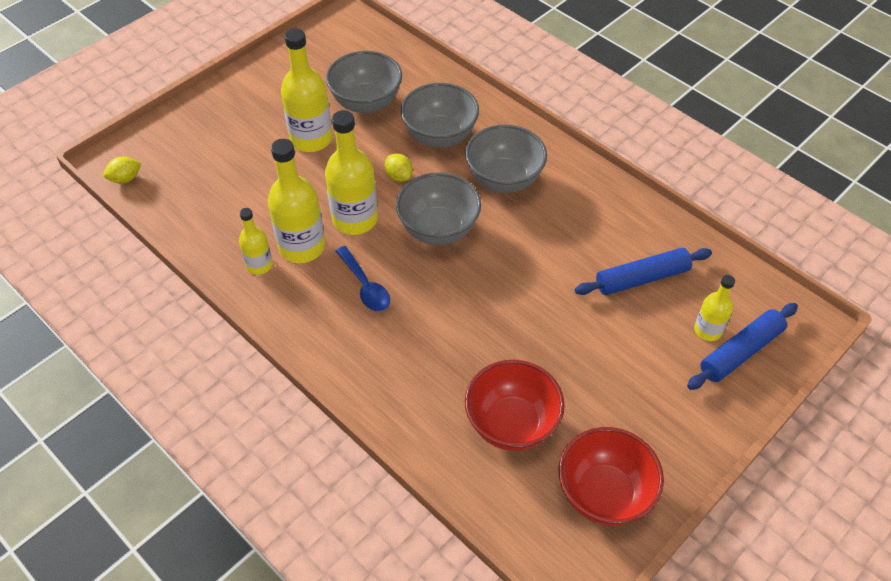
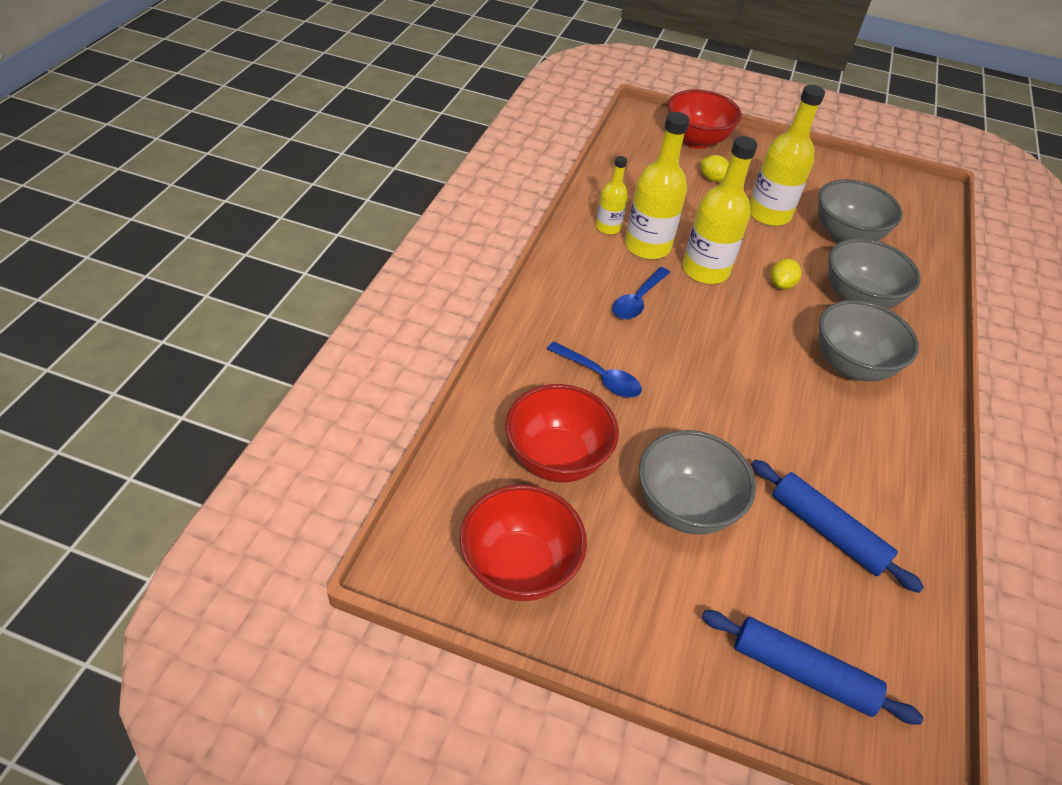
camera: 60 degrees right, 5 degrees down
yellow lemon [104,157,141,184] -> yellow lemon moved to [700,155,729,182]
grey bowl [396,172,481,245] -> grey bowl moved to [639,430,756,535]
yellow bottle [694,275,735,341] -> none
none -> blue spoon [547,342,642,398]
none -> red bowl [668,89,742,149]

